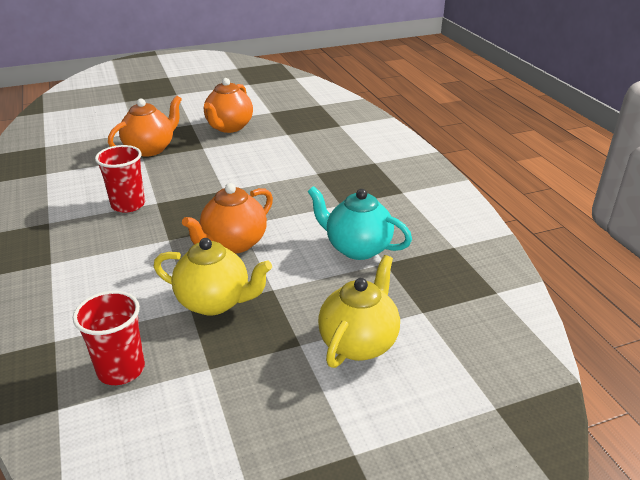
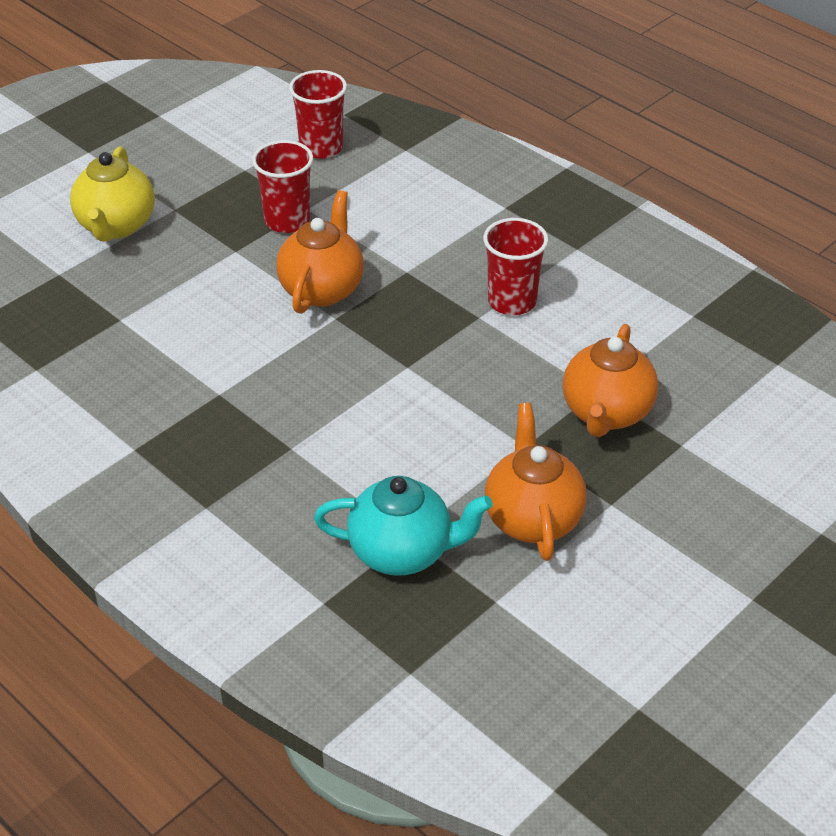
camera: 155 degrees right, 10 degrees up
yellow teapot [154,238,272,315] -> red cup [252,140,313,233]
turquoise teapot [307,186,412,260] -> turquoise teapot moved to [314,476,493,576]

